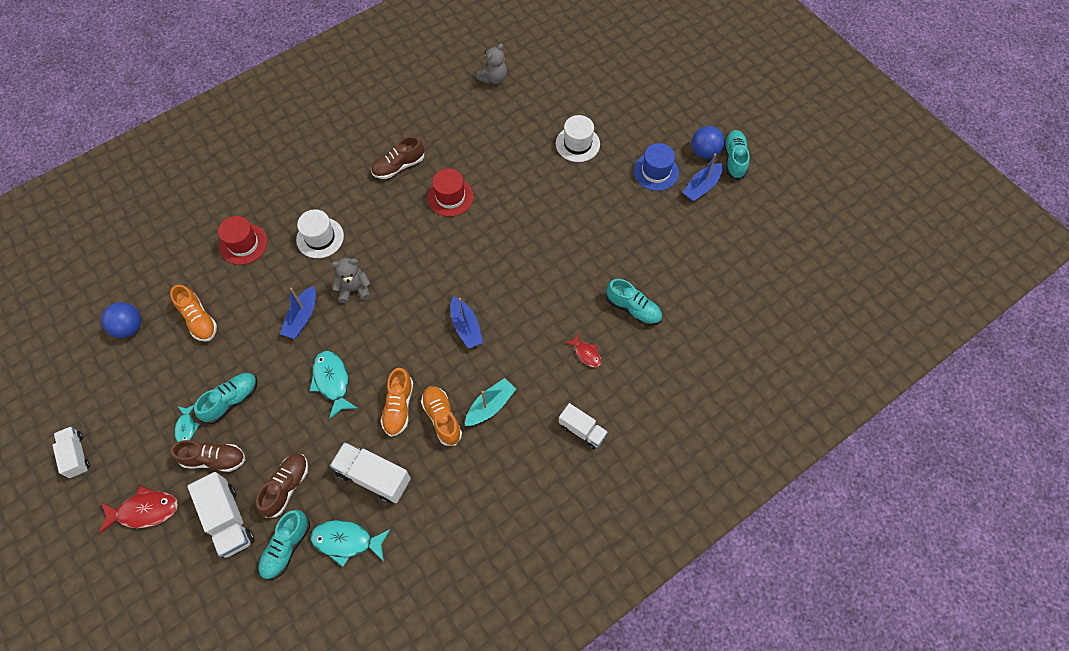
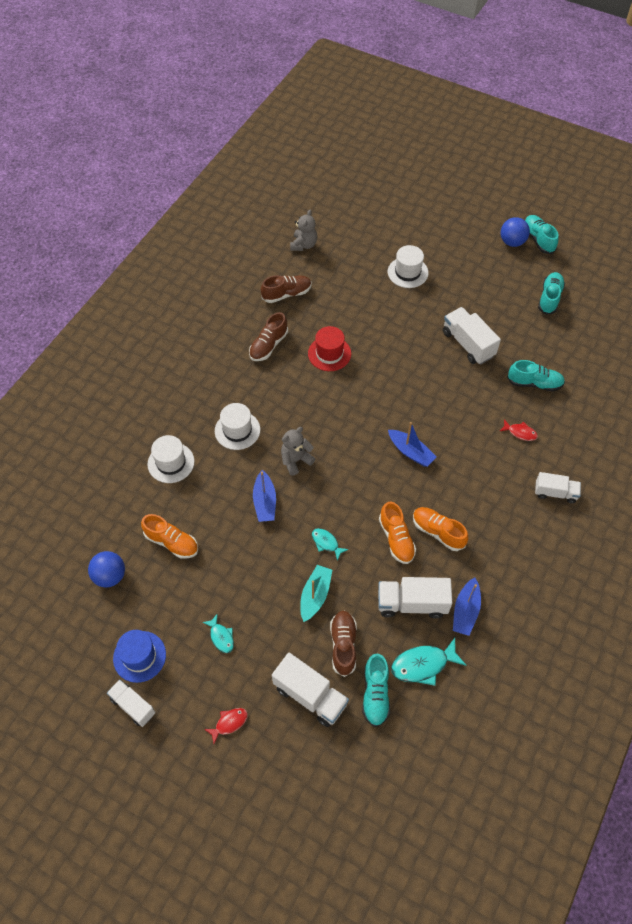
camera: 25 degrees left, 5 degrees down
red fish [99,486,178,534] -> red fish [204,708,248,744], size x0.58
brown shoe [170,440,245,472] -> brown shoe moved to [261,275,312,303]
turquoise shoe [194,373,258,424] -> turquoise shoe moved to [538,272,565,315]
red hat [218,216,267,265] -> white hat [147,435,195,483]
turquoise fish [309,351,358,419] -> turquoise fish [312,528,348,561], size x0.58
turquoise boat [465,378,516,426] -> turquoise boat moved to [300,565,332,622]
blue hat [633,143,679,191] -> blue hat moved to [113,630,166,683]
blue boat [682,154,723,202] -> blue boat moved to [453,578,481,636]
none -> white truck [443,307,501,365]

